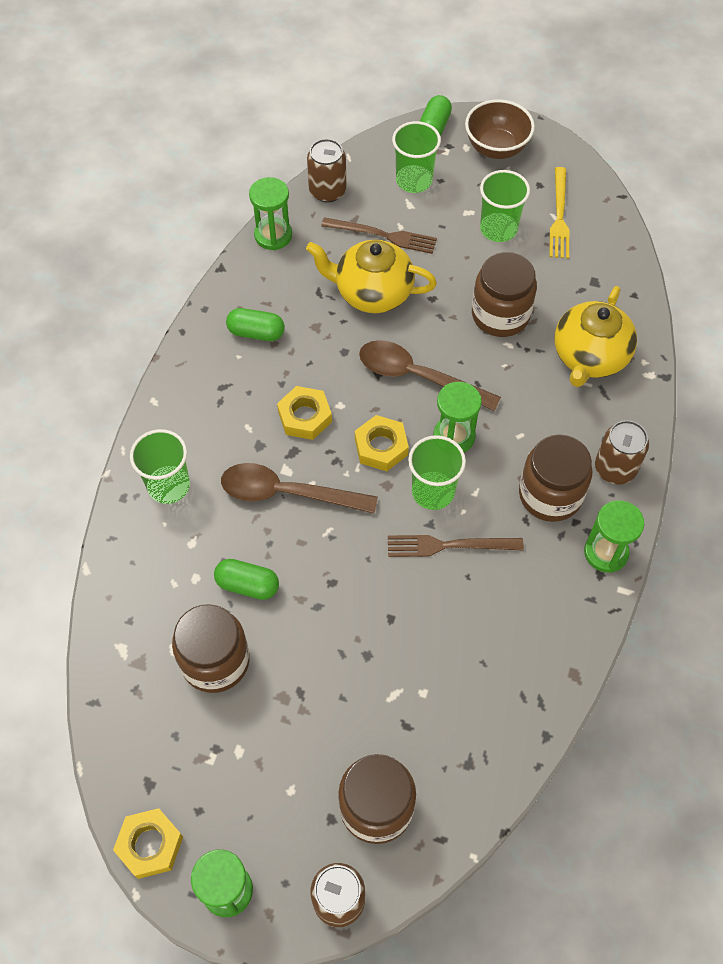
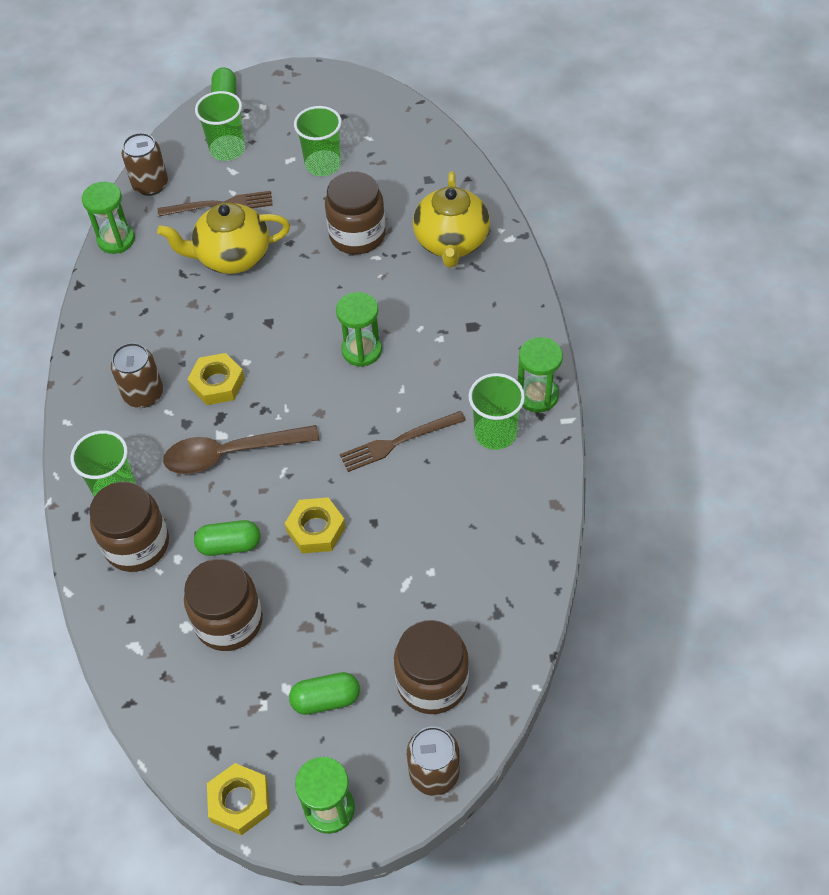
camera: 20 degrees left, 5 degrees down
green capsule [226,308,285,341] -> green capsule moved to [289,672,360,715]
yellow nut [355,415,409,471] -> yellow nut moved to [285,497,346,553]
brown spoon [359,340,501,411] -> none
green cup [408,435,466,510] -> green cup moved to [469,373,525,450]
brown bowl [465,99,535,159] -> none
brown jar [519,434,592,522] -> brown jar moved to [89,481,169,572]
yellow fork [549,167,570,259] -> none
brown can [595,420,649,484] -> brown can moved to [111,343,163,408]

